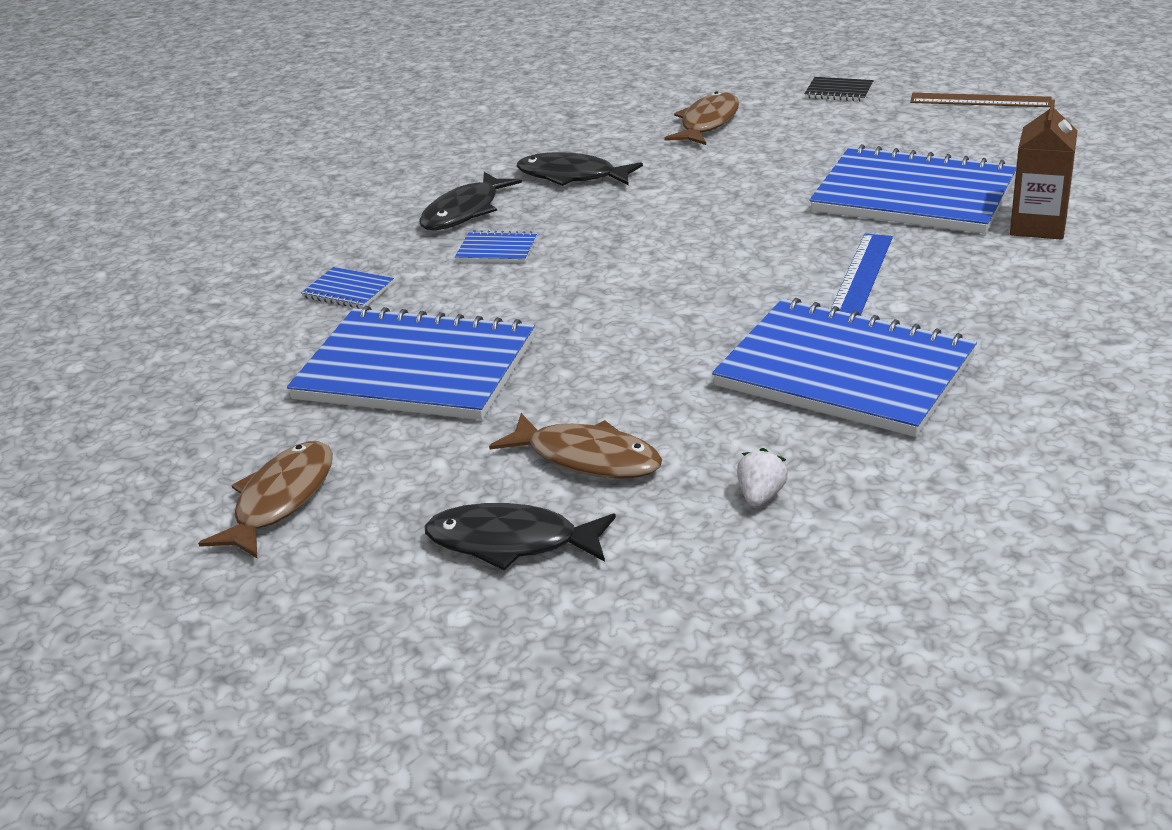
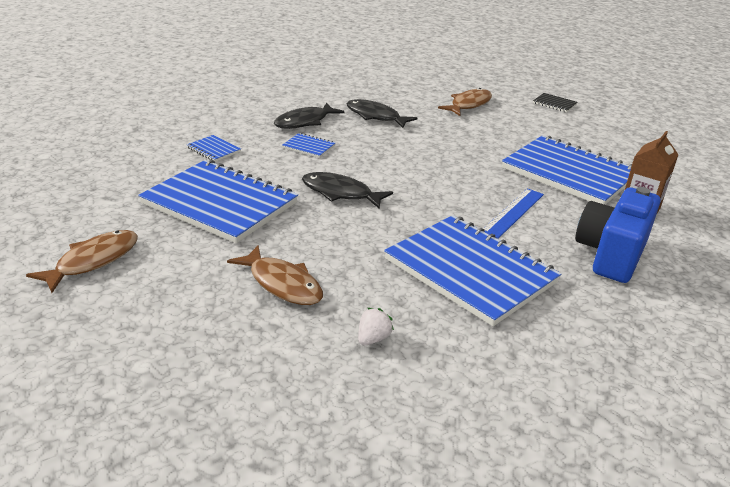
camera: 10 degrees right, 0 degrees up
black fish [425,503,616,571] -> black fish moved to [302,172,393,209]
brown ruler [910,93,1052,107] -> none
none -> blue camera [575,187,661,283]

